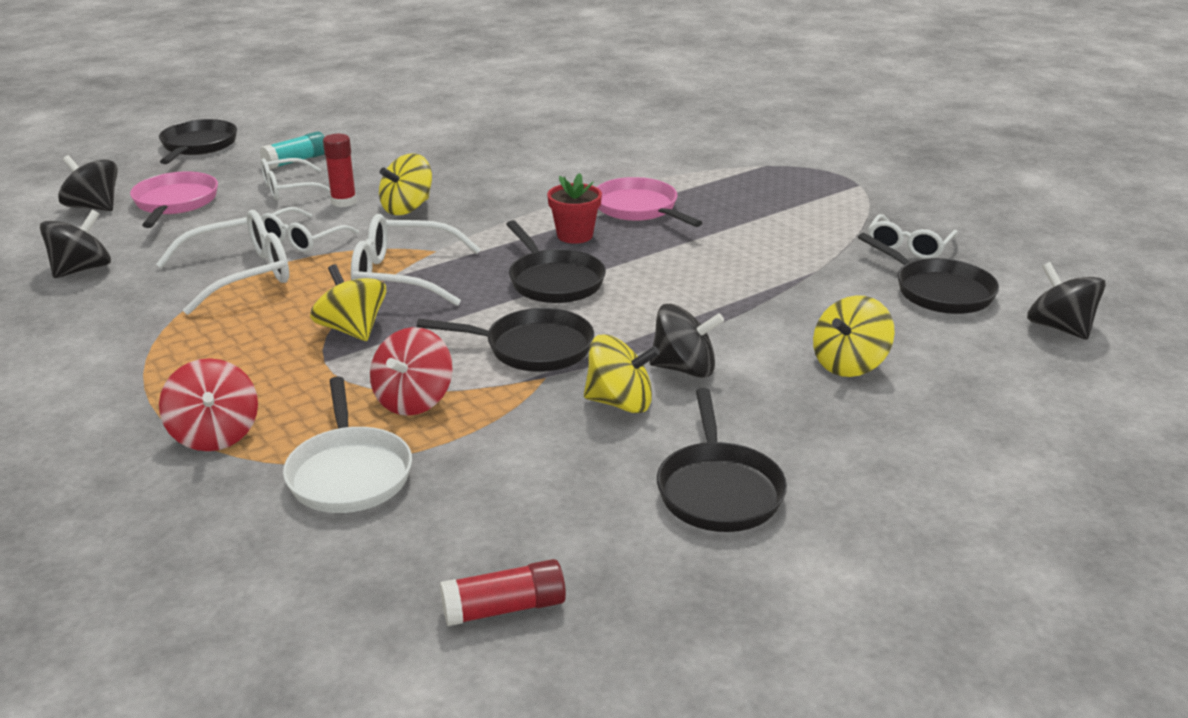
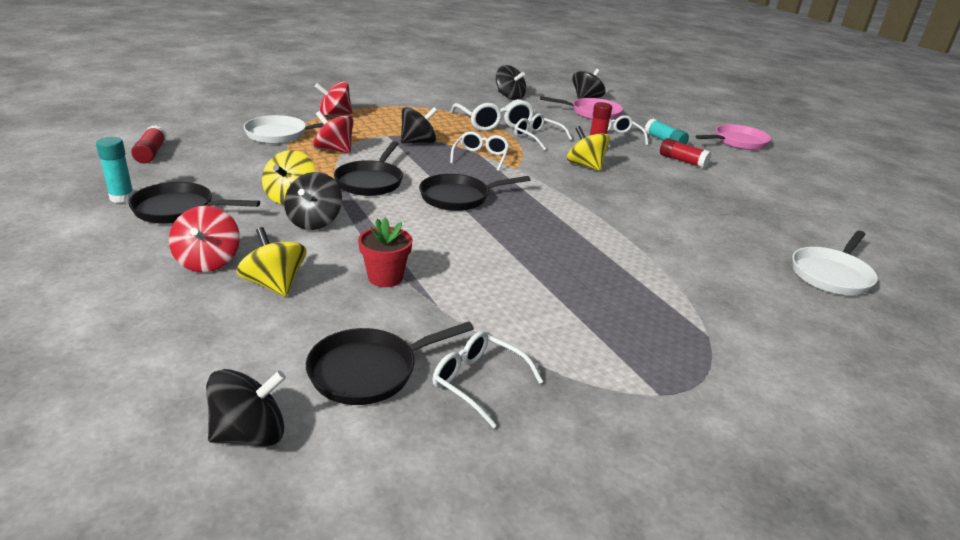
camera: 95 degrees right, 0 degrees up
black pan [159,119,237,164] -> none
yellow spinning top [310,264,386,341] -> black spinning top [401,107,437,144]
white glasses [351,214,481,306] -> white glasses [450,131,509,171], size x0.66
red flower pot [547,173,602,244] -> red flower pot moved to [358,218,413,287]
pink pan [597,177,703,227] -> pink pan moved to [695,124,771,150]
none -> turquoise glue stick [96,137,134,203]
none -> red spinning top [169,206,240,272]
none -> red glue stick [660,138,711,168]
none -> white pan [792,230,878,295]

